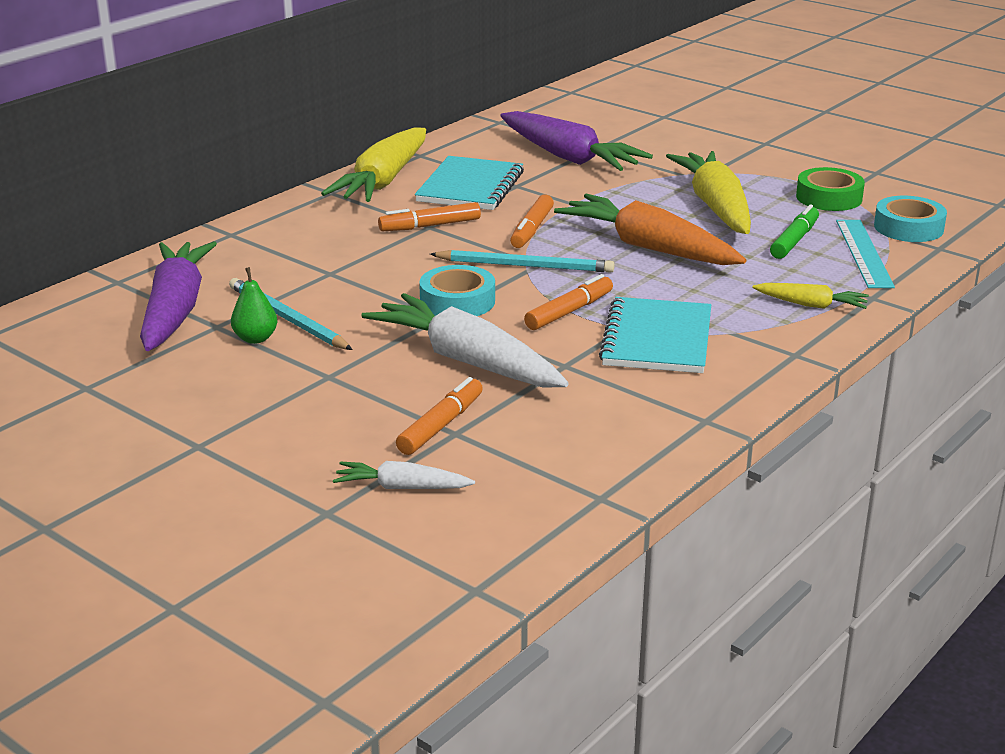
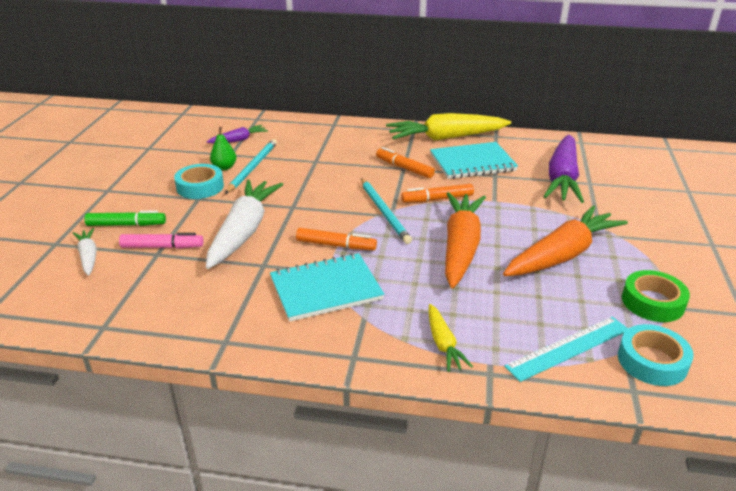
camera: 60 degrees right, 5 degrees up
purple carrot [140,241,217,351] -> purple carrot [207,125,268,143], size x0.49
orange marker [396,377,483,455] -> pink marker [119,233,204,249]
turquoise tape [419,265,495,316] -> turquoise tape moved to [174,164,224,199]
yellow carrot [666,151,751,234] -> orange carrot [503,205,628,276]
green marker [770,205,819,259] -> green marker moved to [84,210,166,226]

